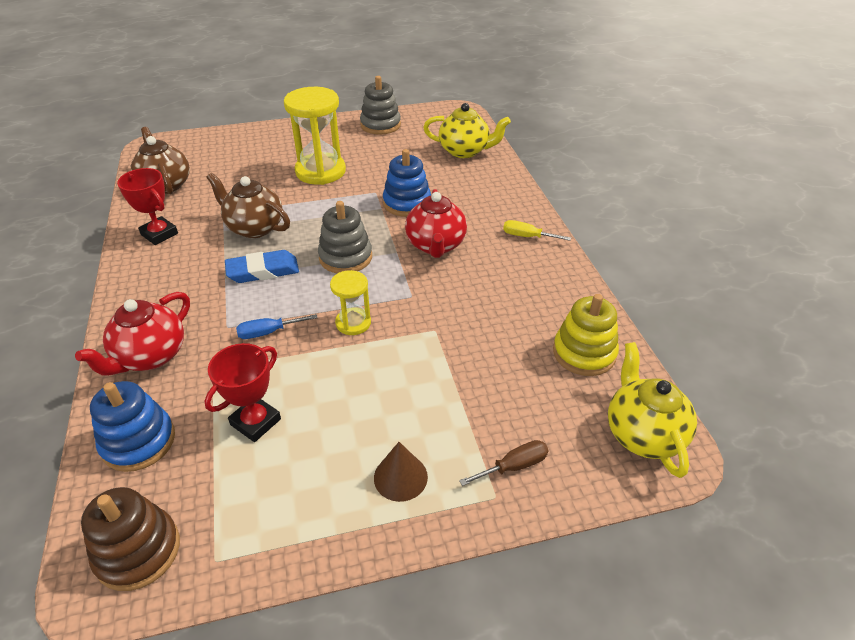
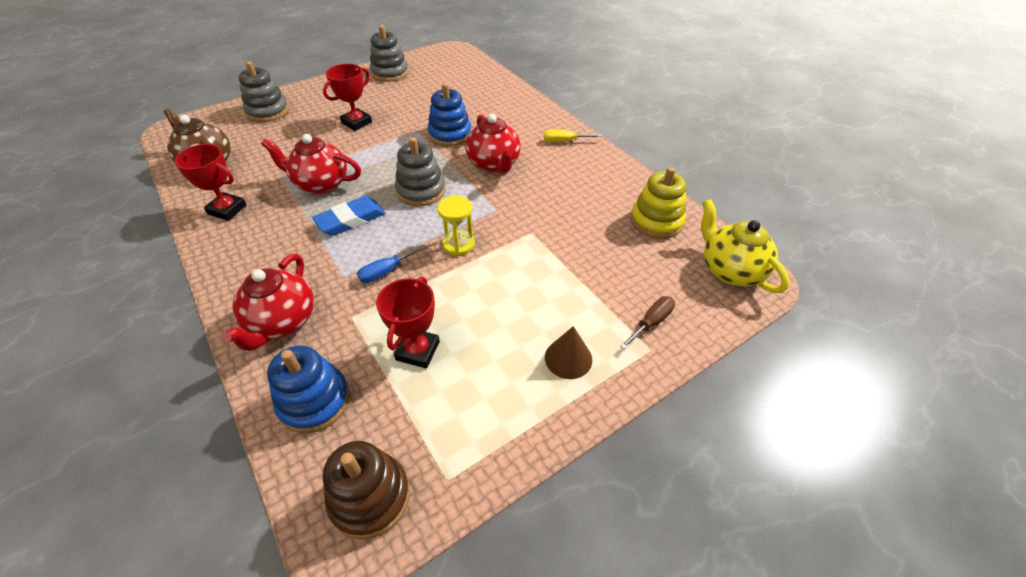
camera: 20 degrees left, 5 degrees up
brown teapot [206,173,290,238] -> red teapot [261,134,361,194]
yellow hourglass [284,87,346,185] -> red trophy [323,64,372,131]
yellow teapot [423,103,511,158] -> none
none -> grey stacking toy [238,61,289,122]

